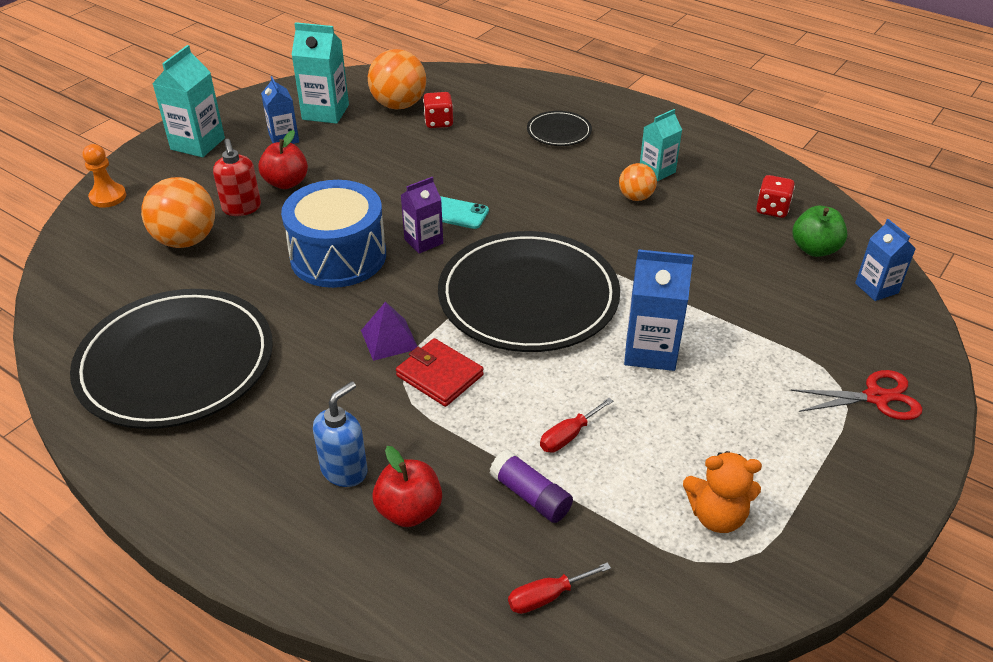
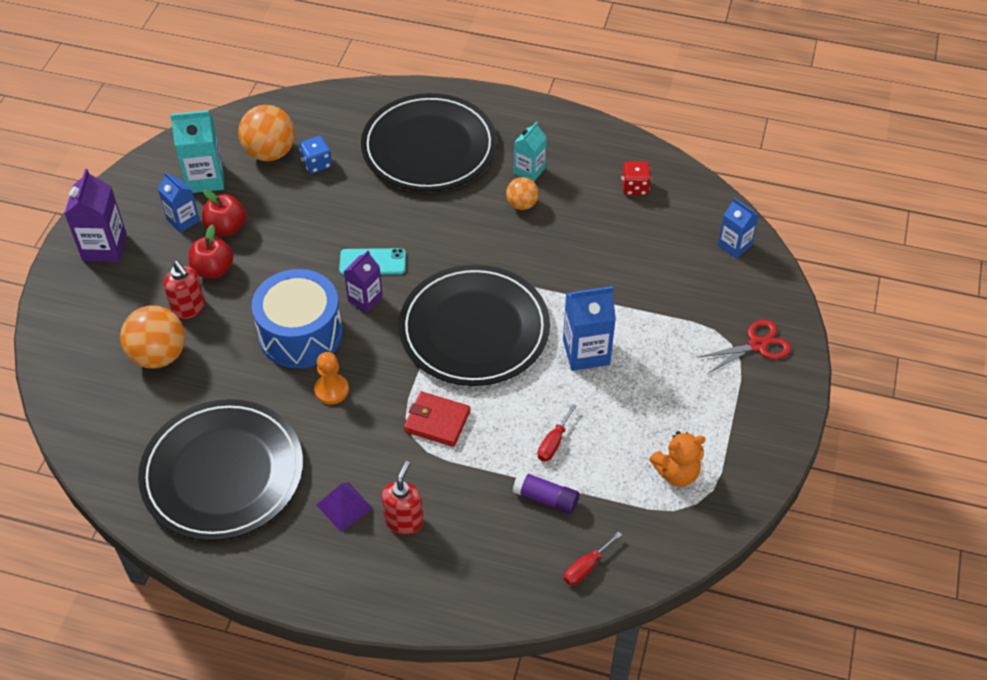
camera: 20 degrees left, 10 degrees up
orange pawn [83,144,126,208] -> orange pawn moved to [314,352,349,405]
turquoise carton [152,45,225,157] -> purple carton [64,169,127,262]
blue soap dispenser [313,381,368,487] -> red soap dispenser [382,461,424,535]
purple pyramid [361,301,418,361] -> purple pyramid moved to [317,482,373,532]
red apple [372,446,442,527] -> red apple moved to [202,189,246,236]
red dice [423,92,453,128] -> blue dice [299,136,332,174]
black plate [527,111,592,146] -> black plate [361,93,497,191], size x2.26
green apple [793,206,847,257] -> none

